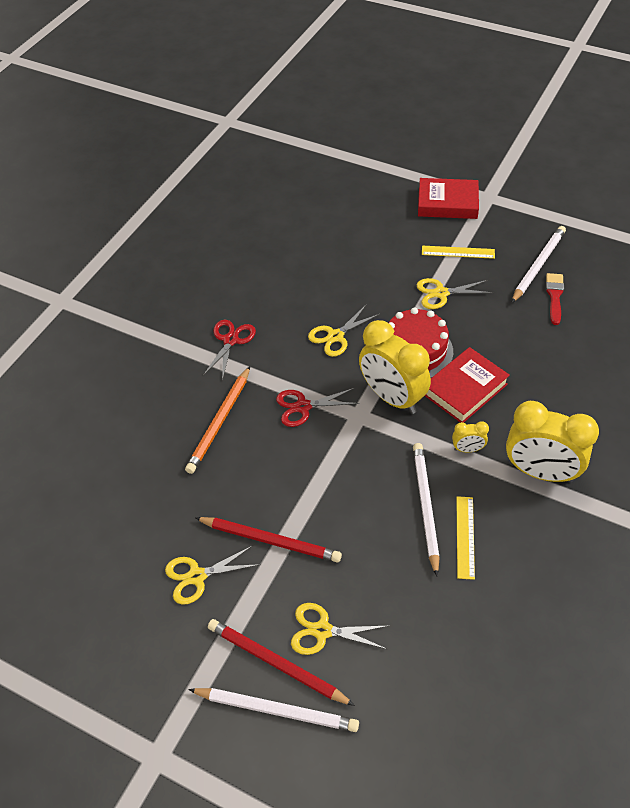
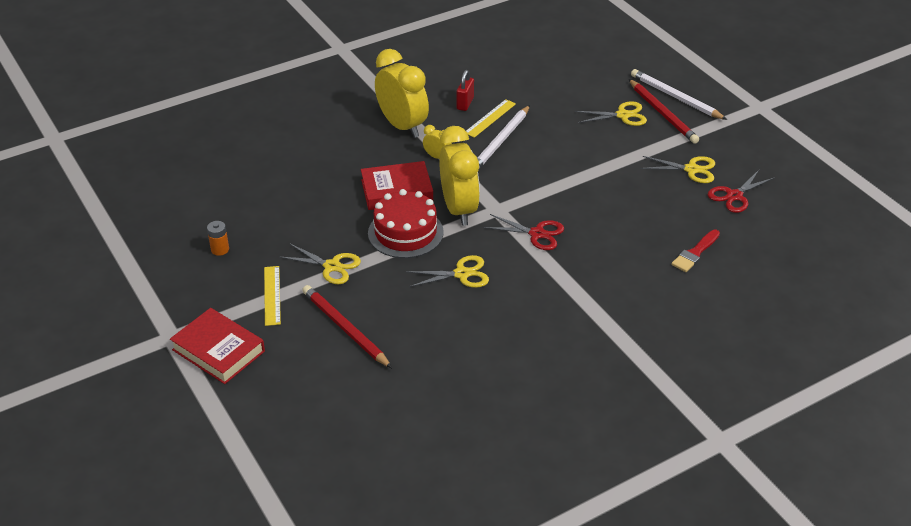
camera: 150 degrees left, 10 degrees down
orange pencil [185,366,250,474] -> none
red pencil [195,517,342,562] -> red pencil moved to [302,285,392,368]
red scissors [203,320,256,380] -> red scissors moved to [708,170,775,213]
yellow scissors [291,603,387,655] -> yellow scissors turned 45 degrees counterclockwise [575,101,647,126]
yellow ruler [422,246,495,259] -> yellow ruler turned 45 degrees clockwise [264,266,281,326]
white pencil [512,226,566,303] -> orange battery [207,221,229,256]
red brush [546,273,564,325] -> red brush moved to [671,230,720,272]
none -> red padlock [457,70,474,111]

